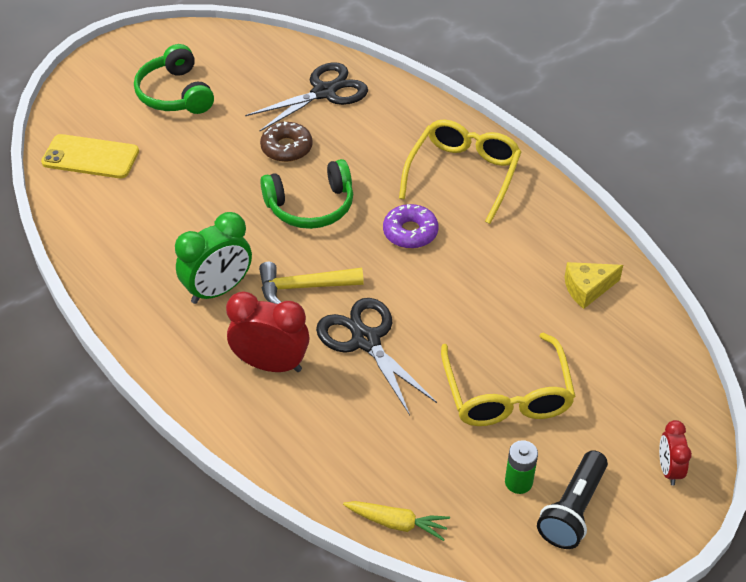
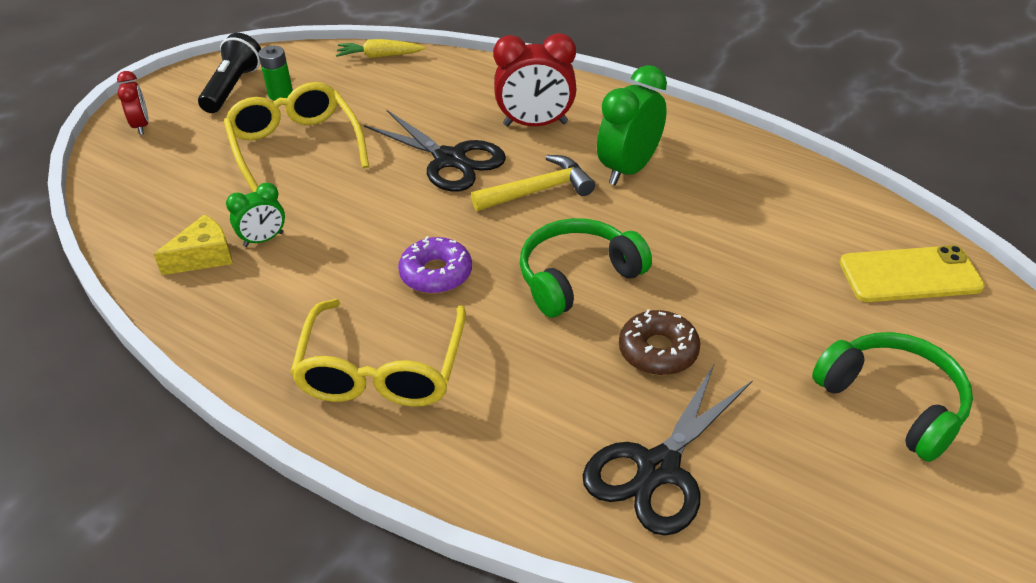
camera: 165 degrees right, 5 degrees down
none -> green clock [226,183,285,247]

